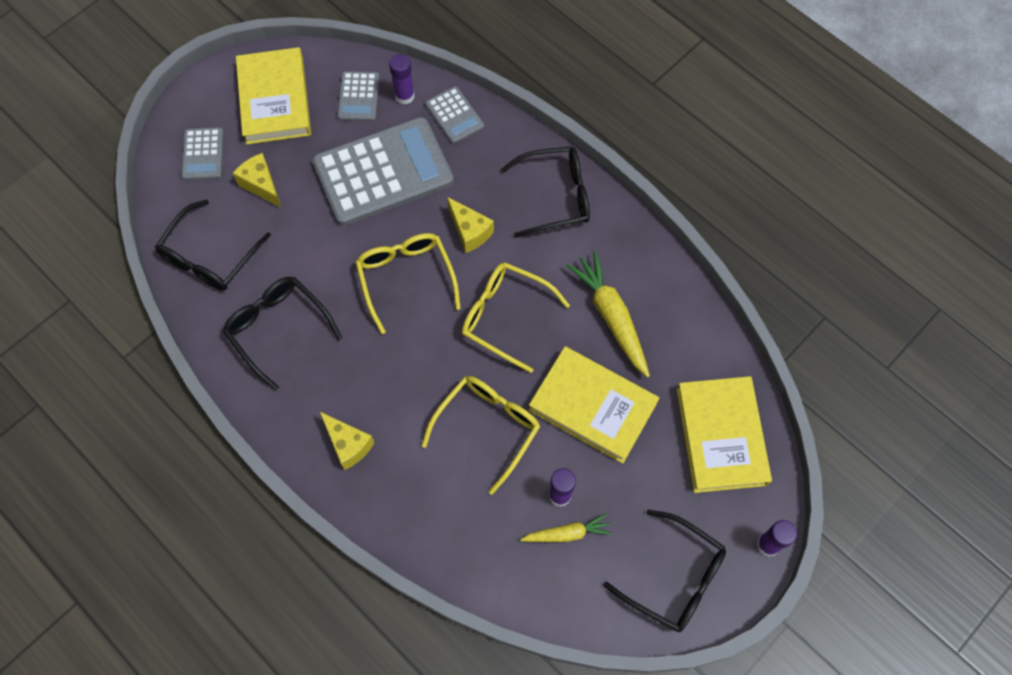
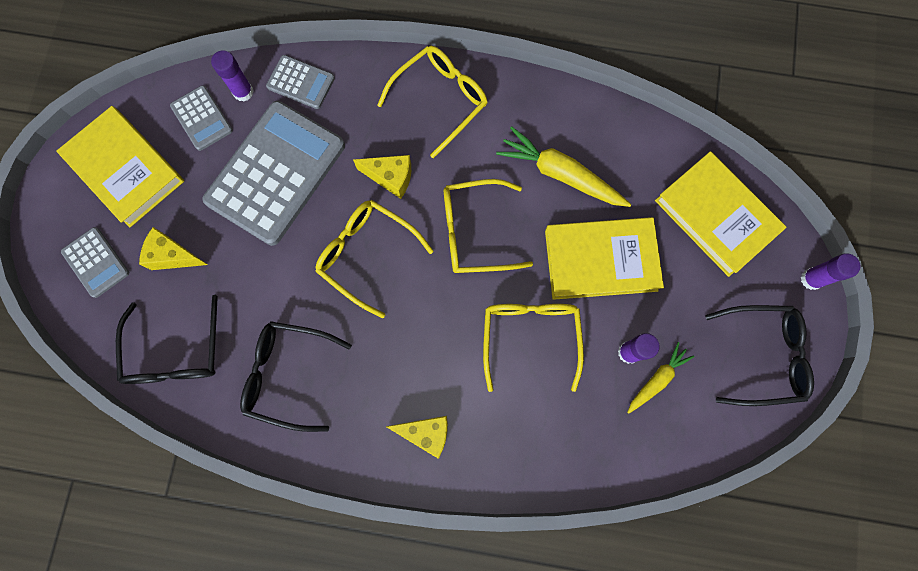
camera: 35 degrees left, 10 degrees up
black glasses [501,147,590,238] -> yellow glasses [377,46,488,158]

